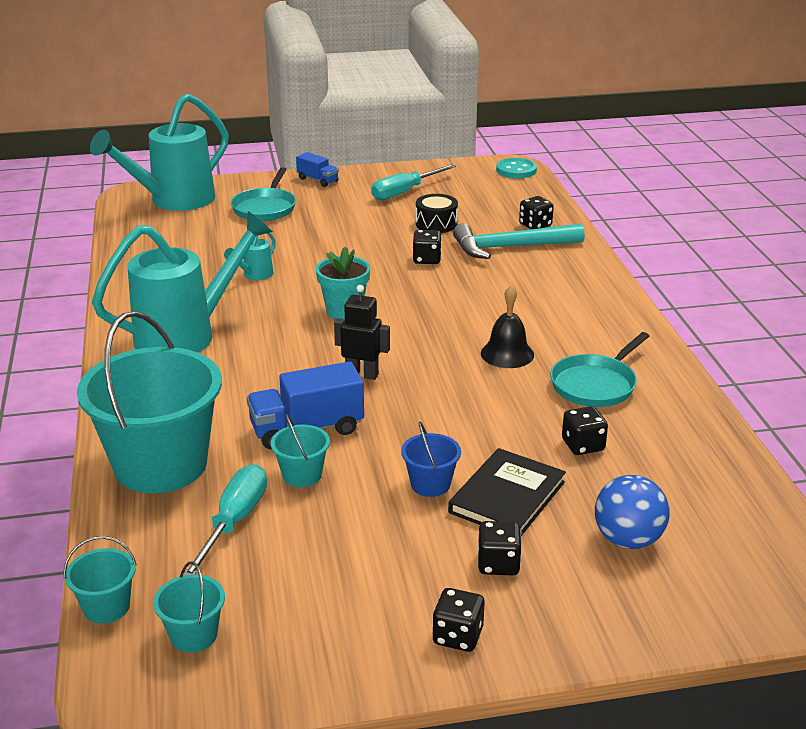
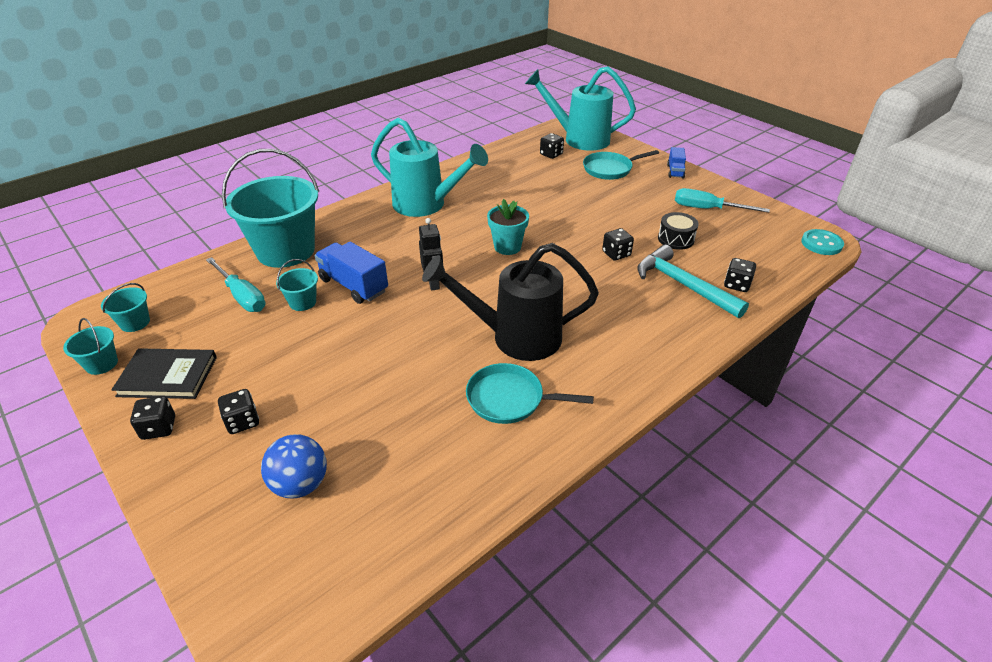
camera: 60 degrees right, 10 degrees up
turquoise bucket [63,536,137,624] -> turquoise bucket moved to [63,318,118,375]
turquoise screwdriver [183,464,267,576] -> turquoise screwdriver turned 60 degrees clockwise [206,257,266,312]
turquoise watering can [224,233,276,280] -> none
blue bucket [401,422,461,497] -> none
black book [448,448,566,536] -> black book moved to [111,348,217,399]
black bell [481,285,534,368] -> black watering can [422,243,599,361]
black dice [562,406,608,455] -> black dice moved to [540,133,564,159]

